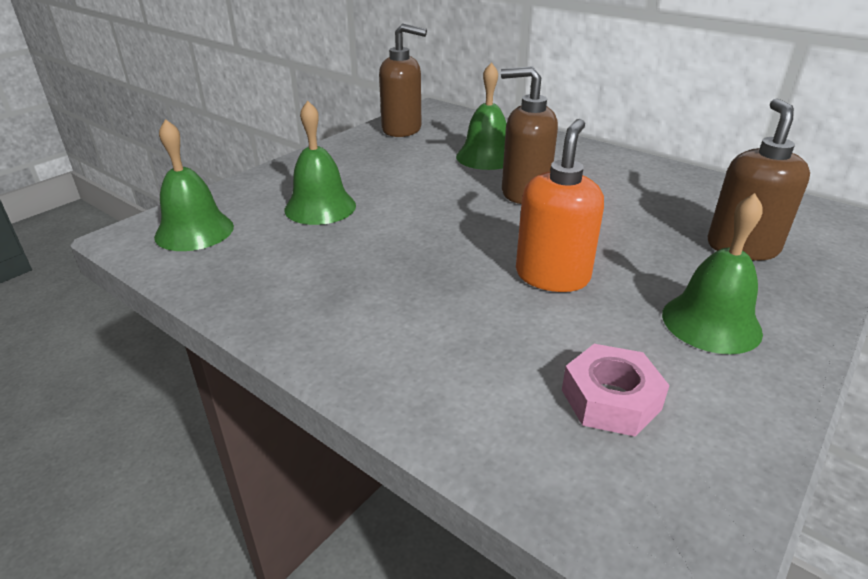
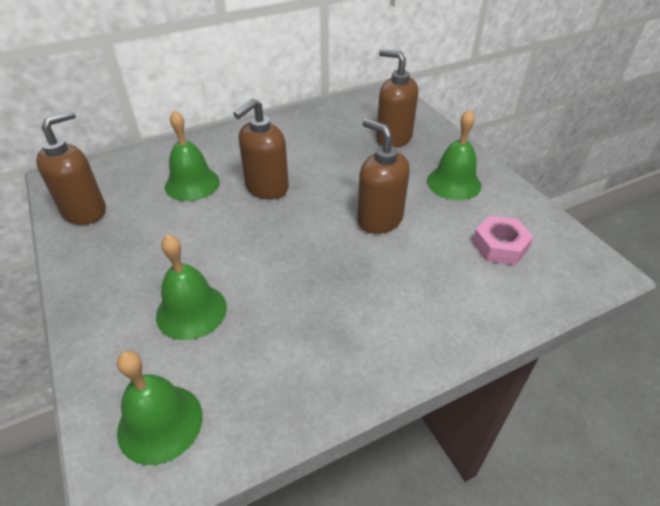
camera: 65 degrees left, 10 degrees up
orange soap dispenser [516,119,604,292] -> brown soap dispenser [357,118,410,234]

